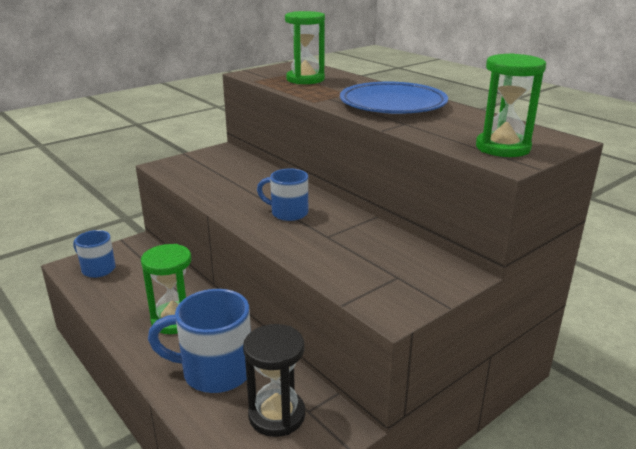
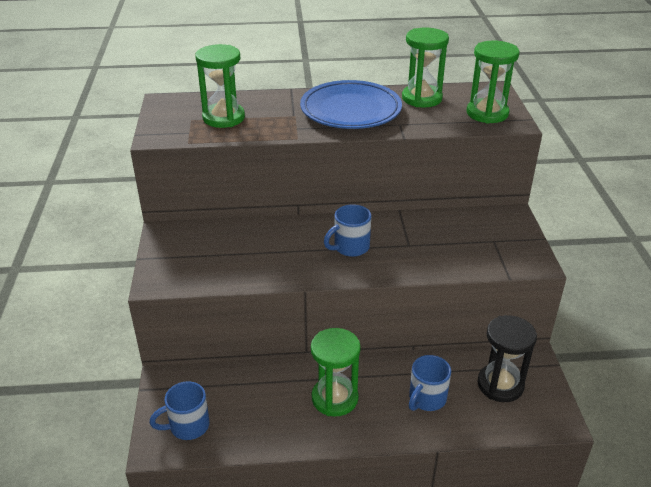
camera: 55 degrees left, 10 degrees up
blue mug [148,289,251,393] -> blue mug [409,355,451,411], size x0.61
none -> green hourglass [402,28,449,107]

